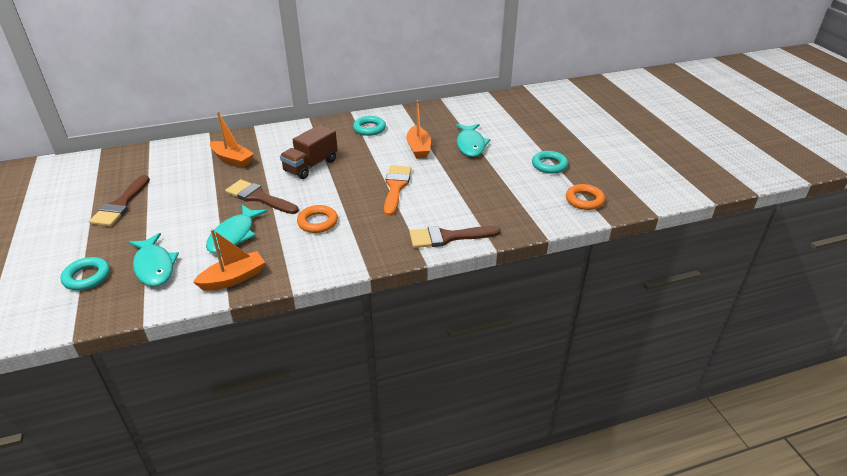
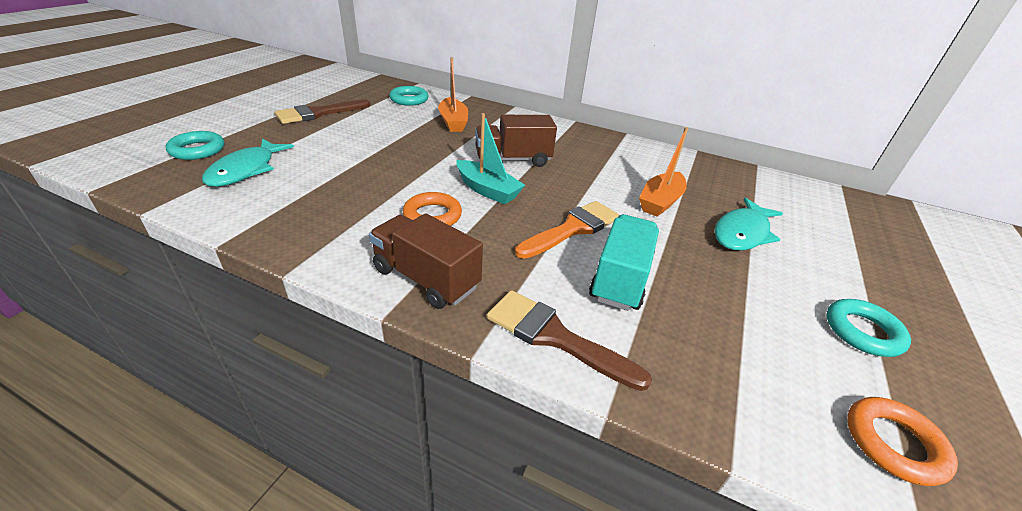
camera: 40 degrees right, 0 degrees up
orange boat [193,229,265,291] -> none
turquoise fish [206,205,268,253] -> none
brown brush [225,179,299,214] -> none
turquoise ring [353,116,386,136] -> turquoise ring moved to [389,86,429,106]
none -> brown truck [369,213,483,309]
none -> turquoise boat [456,113,525,204]
none -> turquoise truck [589,214,659,311]

